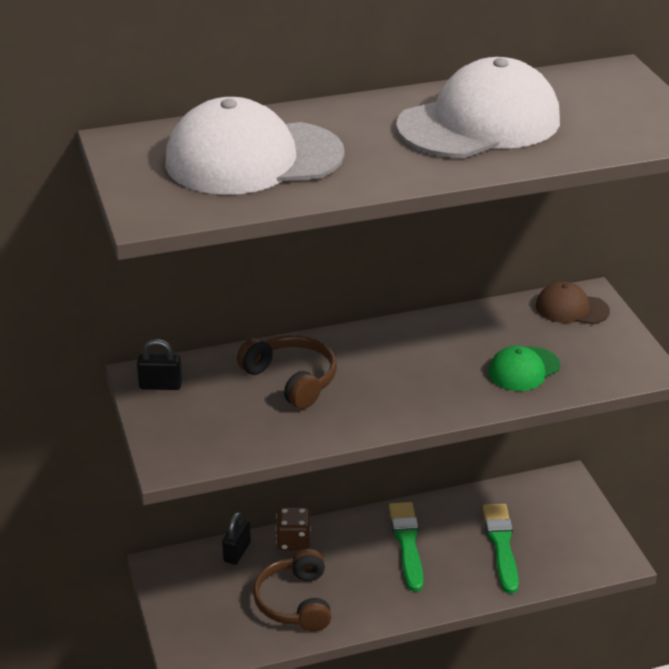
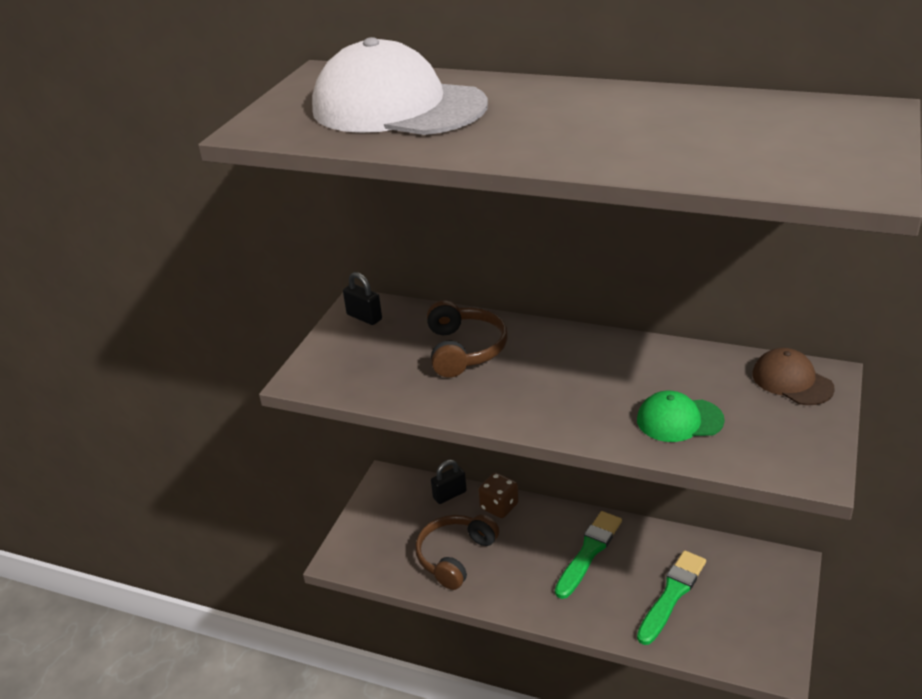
camera: 40 degrees right, 0 degrees up
white cap [396,57,560,158] -> none

